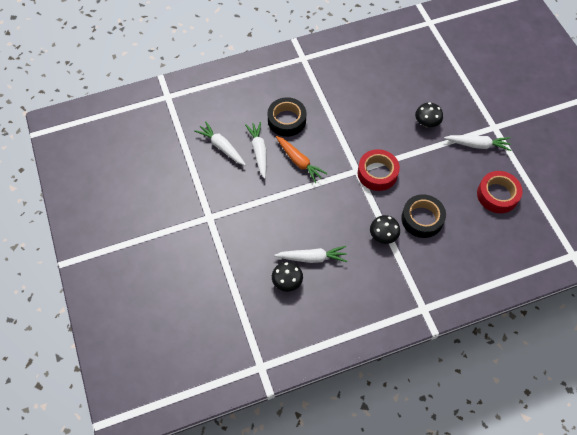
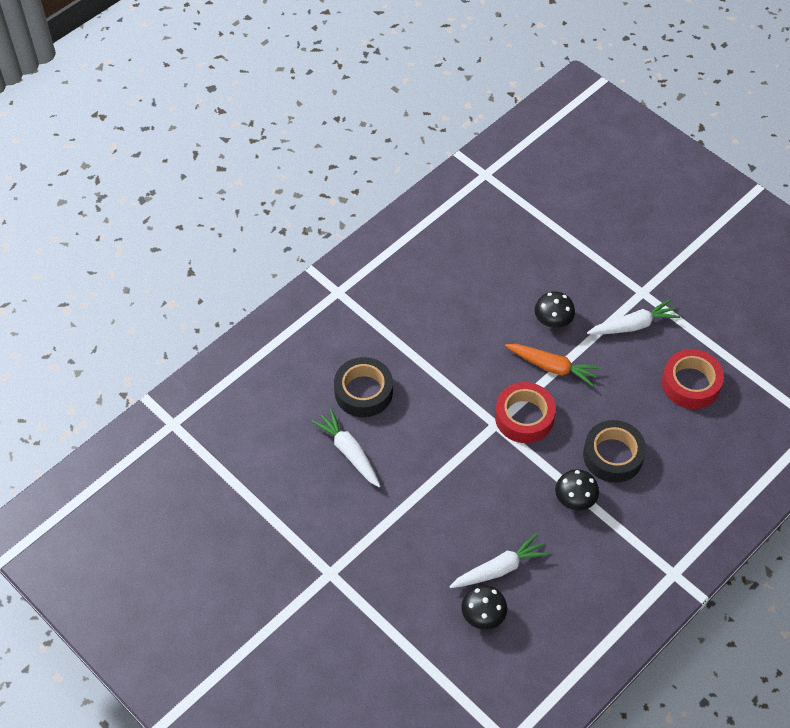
camera: 25 degrees left, 5 degrees down
white carrot [194,122,246,166] -> none
orange carrot [276,136,327,183] -> orange carrot moved to [505,344,601,386]

